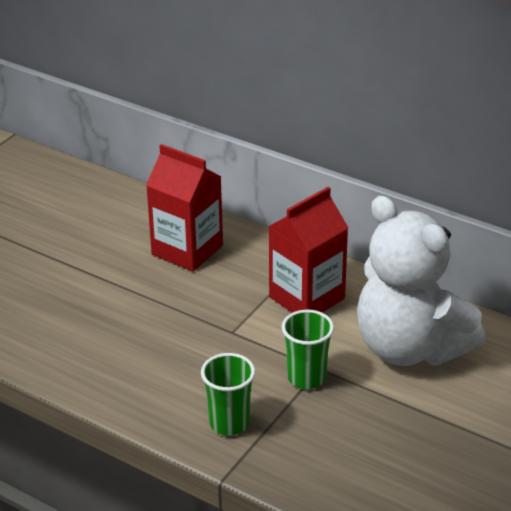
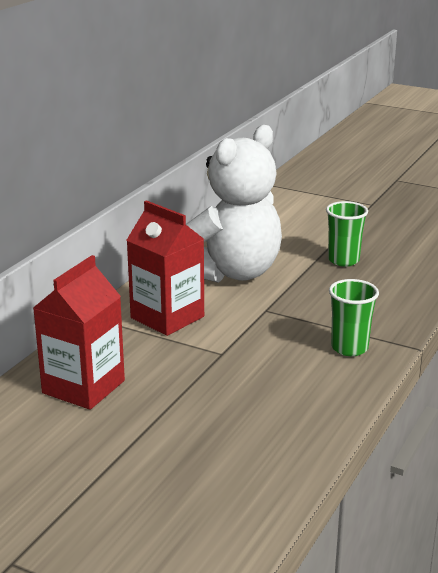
camera: 95 degrees left, 10 degrees down
green cup [282,310,334,389] -> green cup moved to [326,201,368,266]

